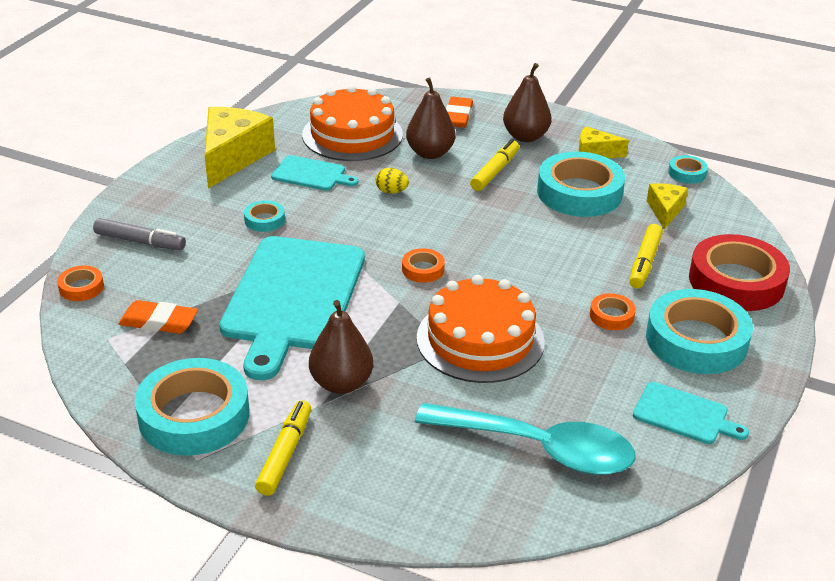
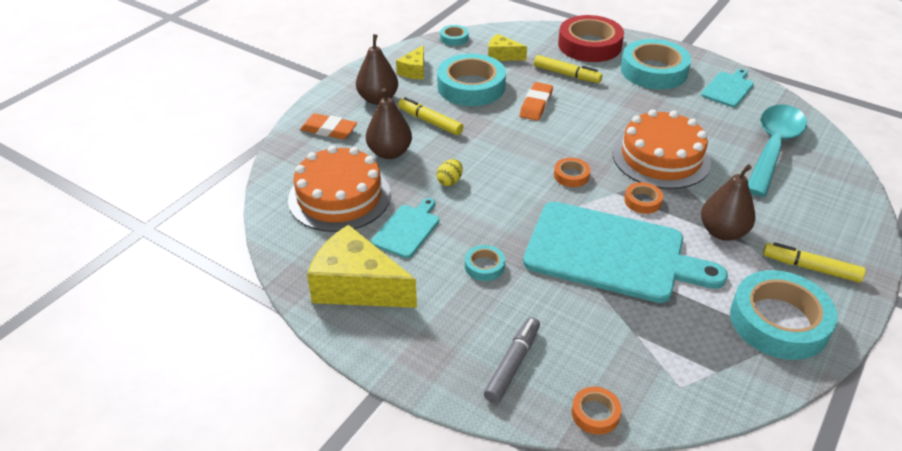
camera: 80 degrees left, 5 degrees up
orange eraser [118,300,198,334] -> orange eraser moved to [520,82,553,121]
orange tape [590,293,636,330] -> orange tape moved to [624,182,663,214]

